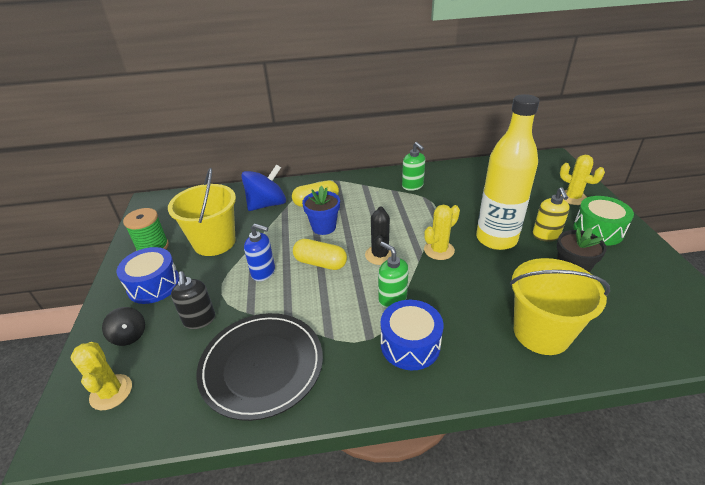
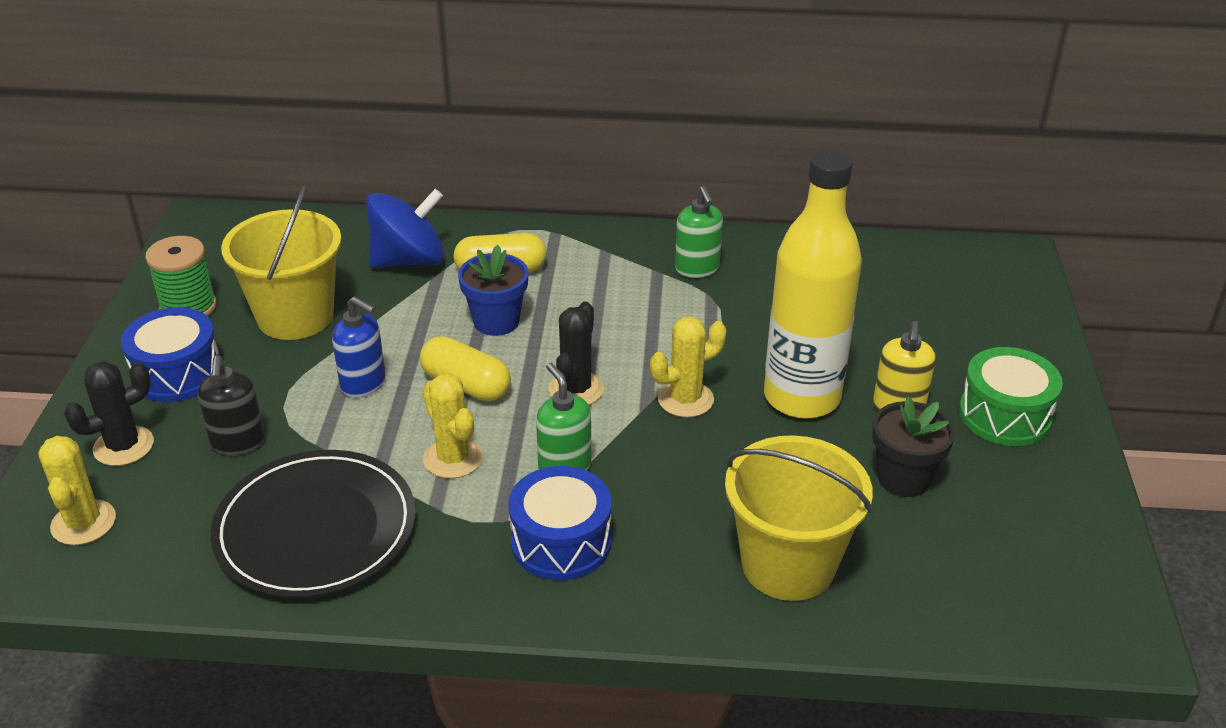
camera: 10 degrees right, 0 degrees up
black spinning top [102,307,145,346] -> black cactus [64,361,154,466]
yellow cactus [560,155,605,205] -> yellow cactus moved to [423,373,483,479]

